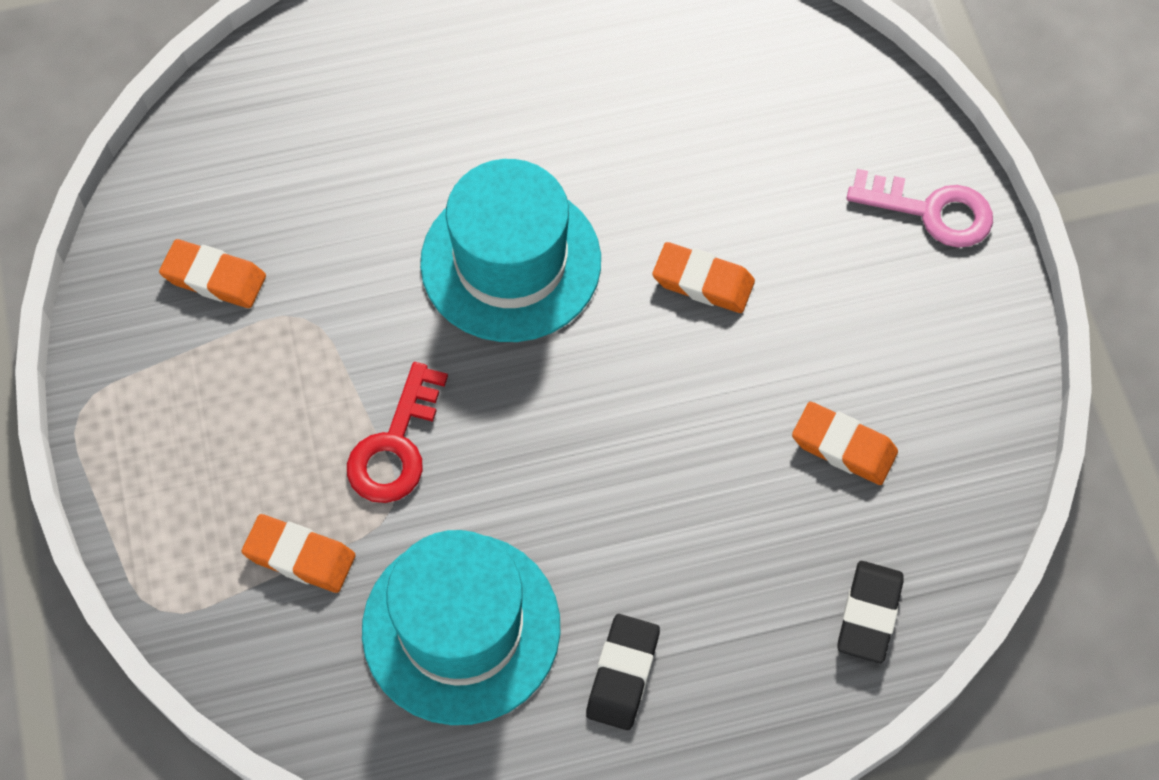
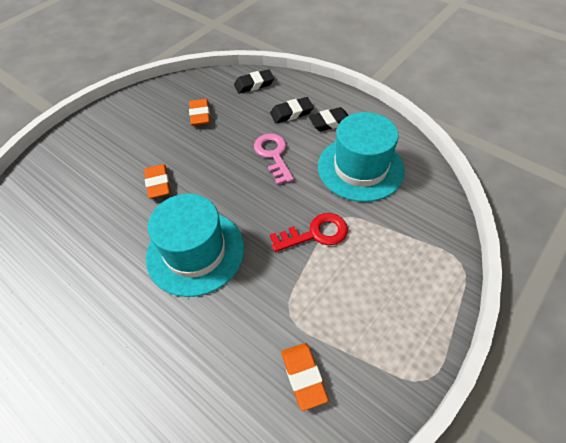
camera: 125 degrees left, 10 degrees down
orange eraser [242,514,356,593] -> none
pink key [847,169,993,248] -> pink key moved to [254,133,294,185]
none -> black eraser [270,97,314,123]

